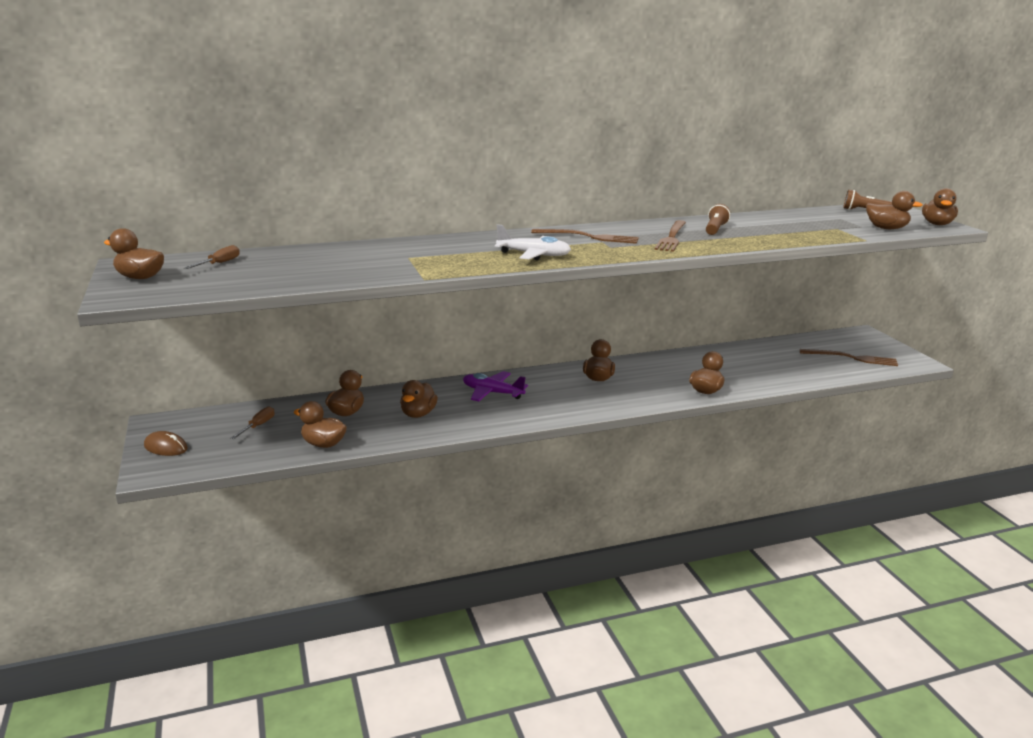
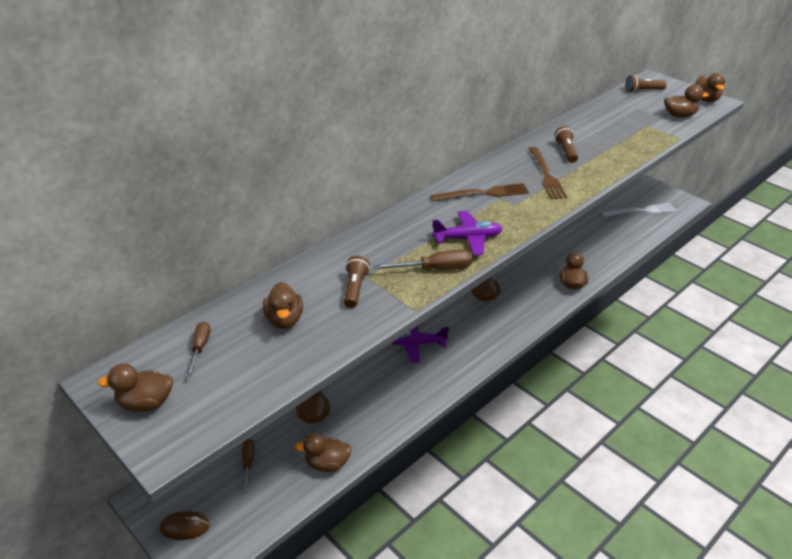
camera: 25 degrees left, 15 degrees up
brown duck [400,380,438,418] -> brown duck moved to [263,282,303,329]
white plane [495,224,571,260] -> purple plane [432,211,503,256]
brown fork [800,349,898,366] -> white fork [602,203,677,217]
none -> brown flashlight [344,256,370,308]
none -> brown screwdriver [374,250,473,270]

